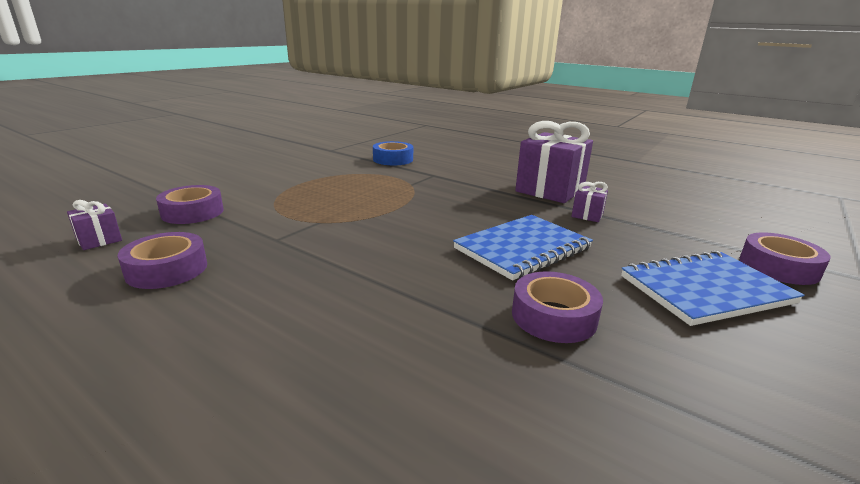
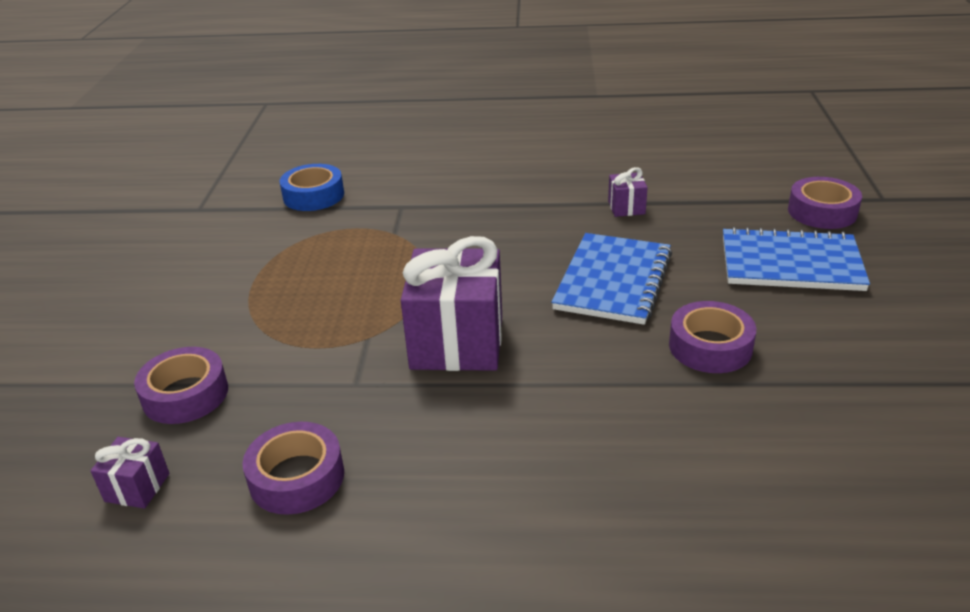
camera: 30 degrees left, 10 degrees up
purple gift [515,121,593,203] -> purple gift moved to [401,236,502,371]
blue notebook [621,250,804,326] -> blue notebook turned 60 degrees clockwise [723,227,870,291]

